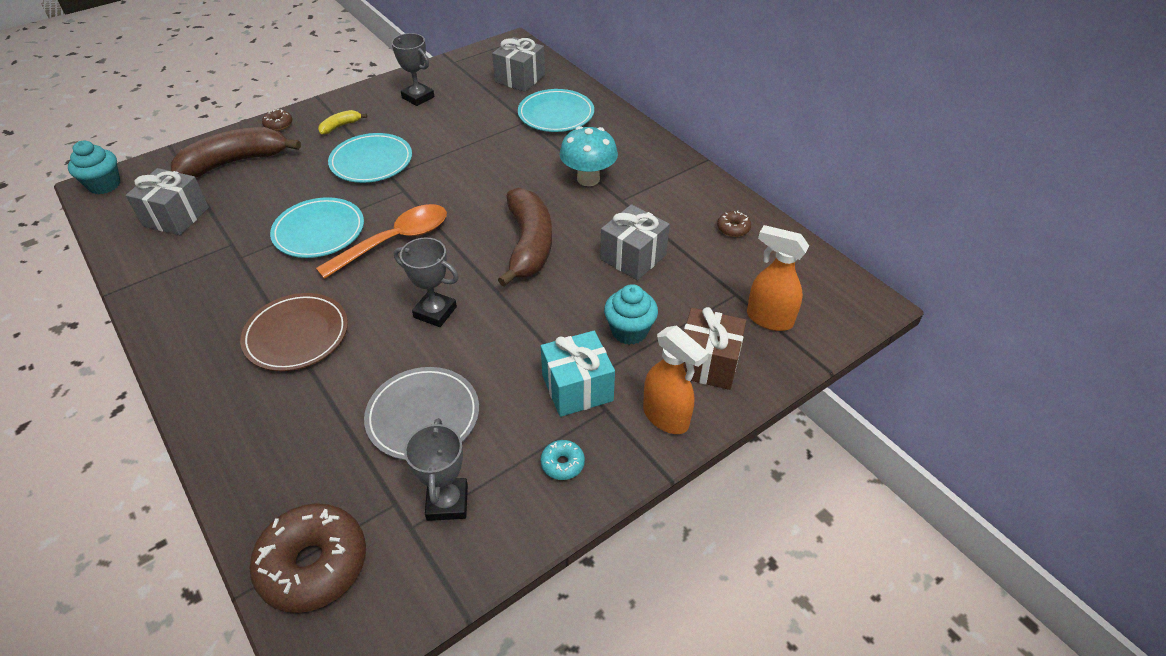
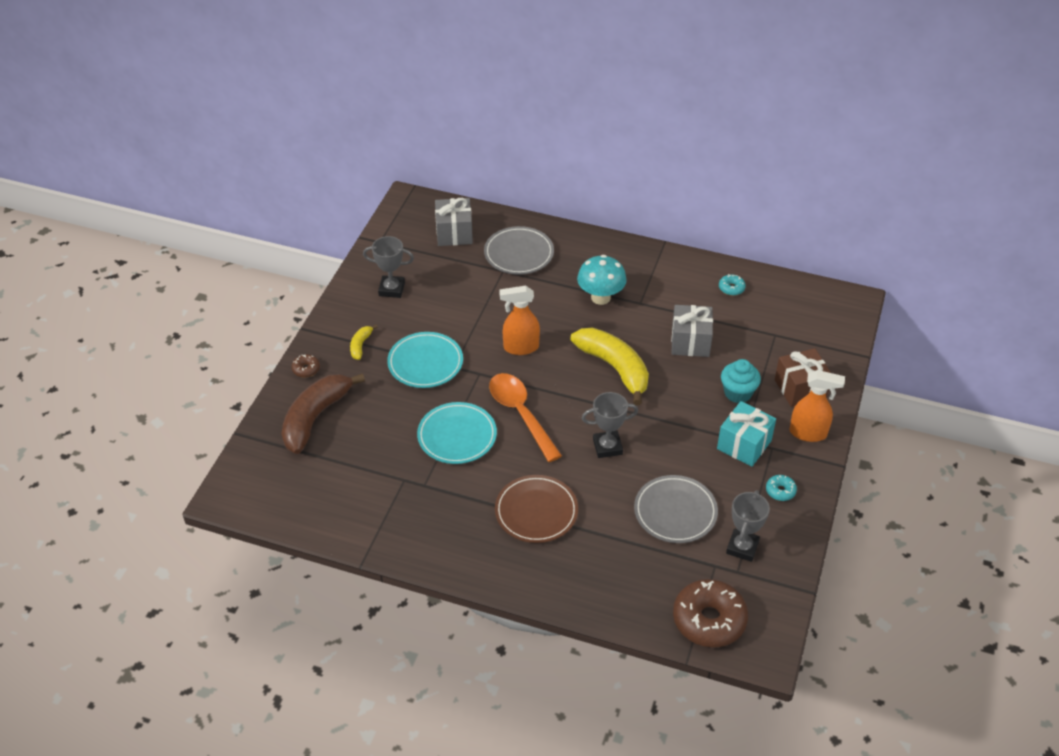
camera: 35 degrees left, 0 degrees up
turquoise cupcake [68,141,120,194] -> none
grey gift [126,168,209,235] -> none
orange spoon [316,204,447,279] -> orange spoon turned 45 degrees counterclockwise [489,373,562,462]
grey trophy [404,418,468,521] -> grey trophy turned 60 degrees clockwise [726,490,770,562]
brown banana [498,188,552,287] -> yellow banana [570,327,649,405]
turquoise plate [518,89,594,132] -> grey plate [484,226,554,275]
brown donut [717,211,751,237] -> turquoise donut [719,274,746,296]
orange spray bottle [747,225,809,331] -> orange spray bottle moved to [499,286,540,355]

